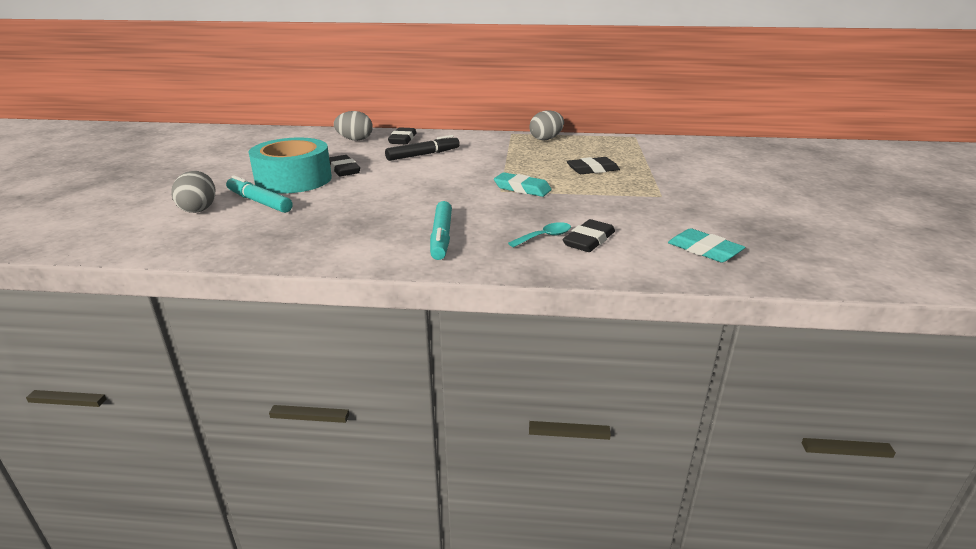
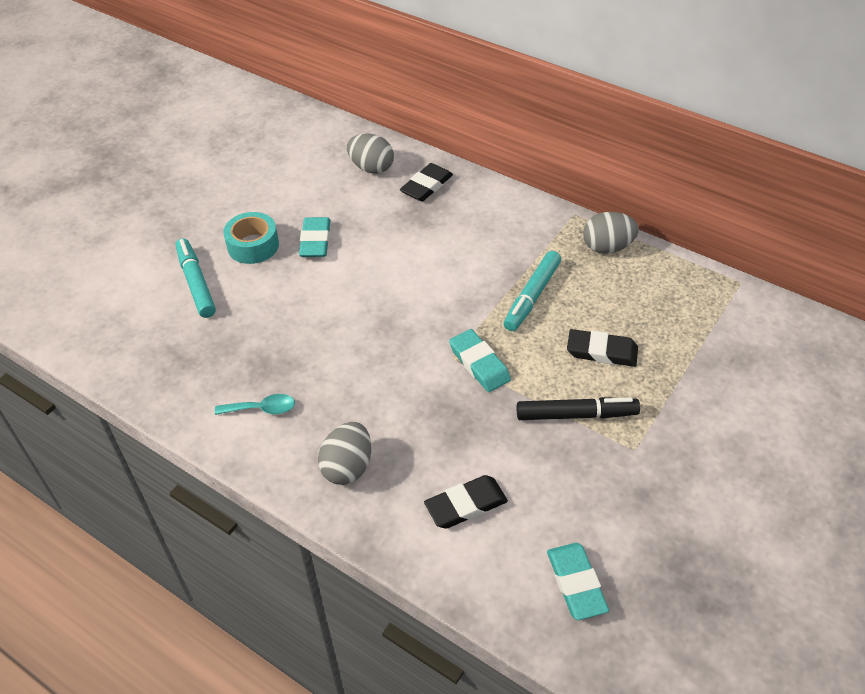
camera: 30 degrees right, 20 degrees up
grey egg [171,171,215,213] -> grey egg moved to [318,422,371,485]
turquoise tape [249,138,332,194] -> turquoise tape [223,212,279,264], size x0.59
black eraser [329,155,360,176] -> turquoise eraser [299,217,330,257]
black marker [385,135,460,161] -> black marker moved to [517,397,640,420]
turquoise marker [430,201,452,260] -> turquoise marker moved to [504,251,561,331]
turquoise spoon [508,222,571,248] -> turquoise spoon moved to [215,394,295,415]

